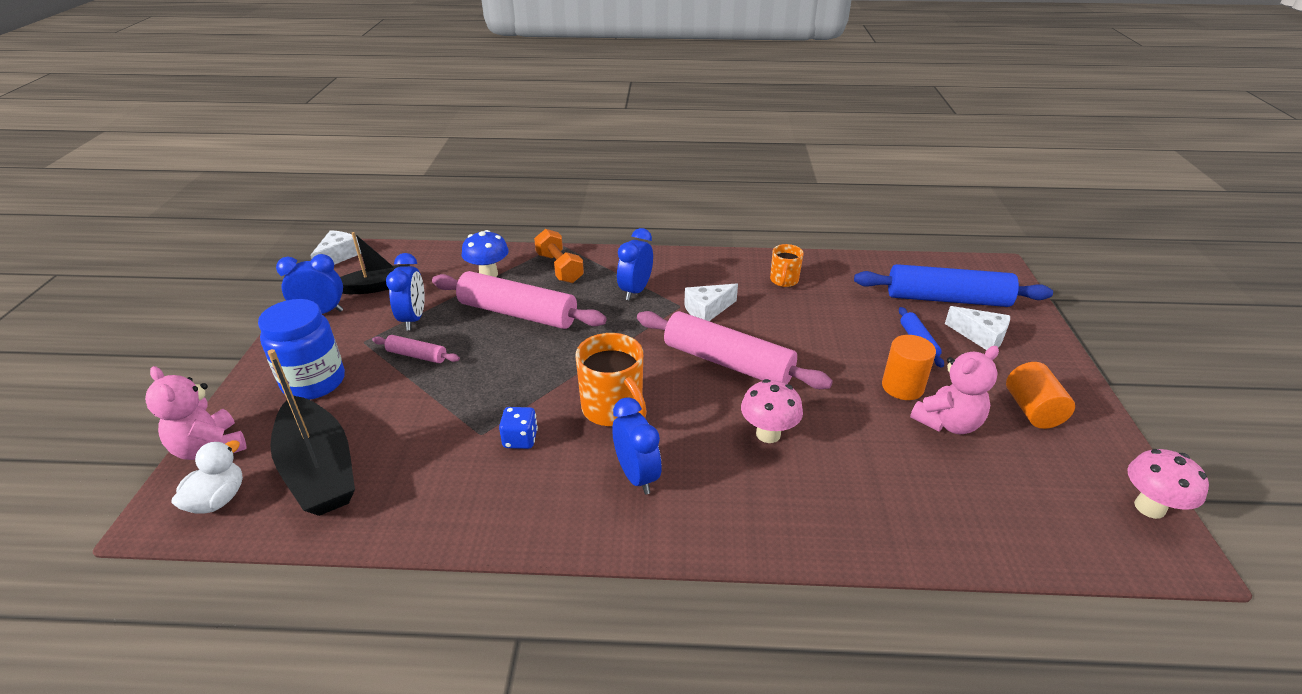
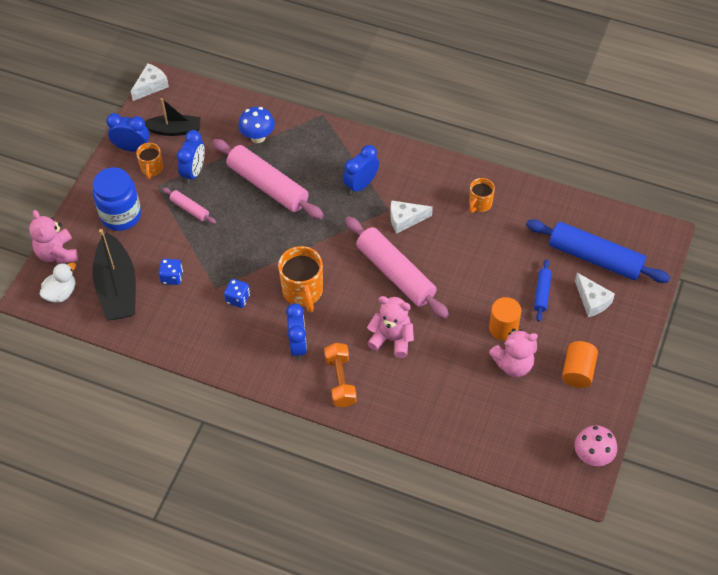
camera: 20 degrees right, 20 degrees up
orange dumbbell [534,229,584,283] -> orange dumbbell moved to [324,343,357,407]
pink mushroom [741,379,803,443] -> pink teddy bear [367,296,414,358]
none -> orange mug [136,143,163,179]
none -> blue dice [159,259,183,285]

